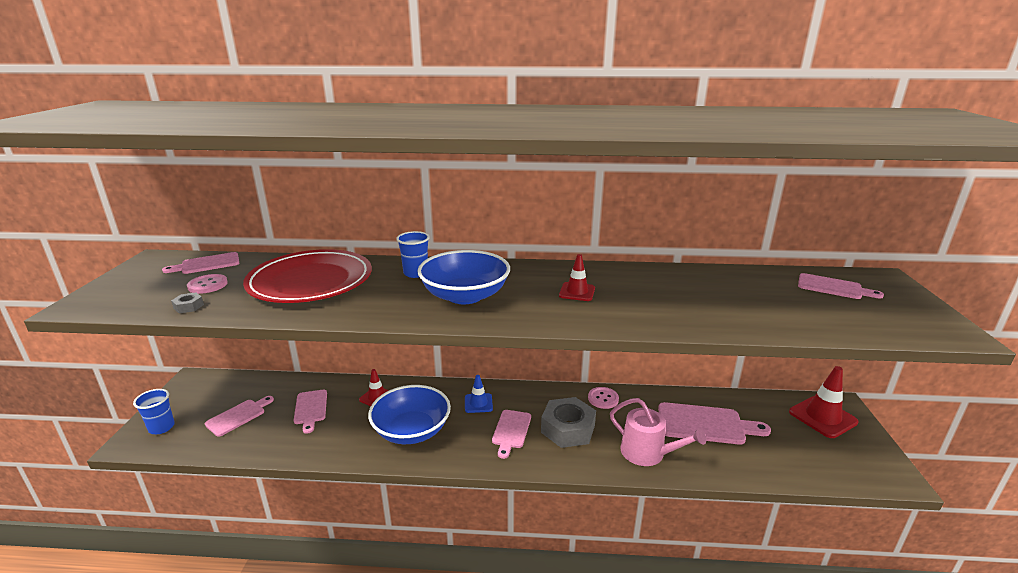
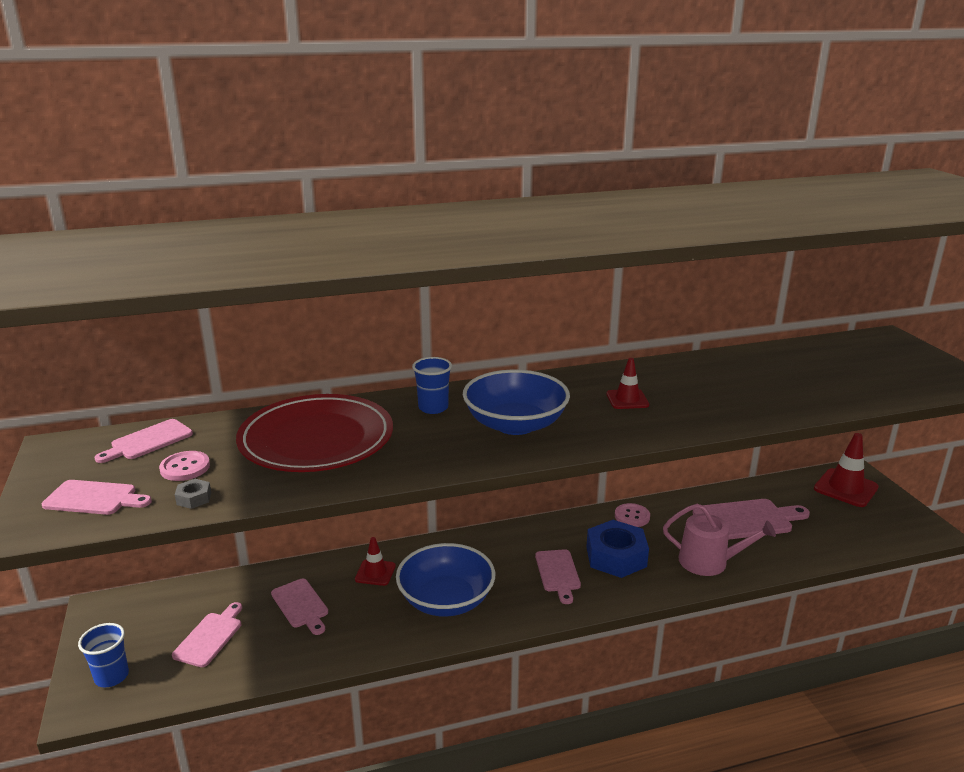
camera: 20 degrees left, 0 degrees up
blue traffic cone [465,375,493,413] -> none
grey nut [541,397,596,448] -> blue nut [586,520,649,578]
pink cutting board [798,273,884,299] -> pink cutting board moved to [42,480,152,515]

